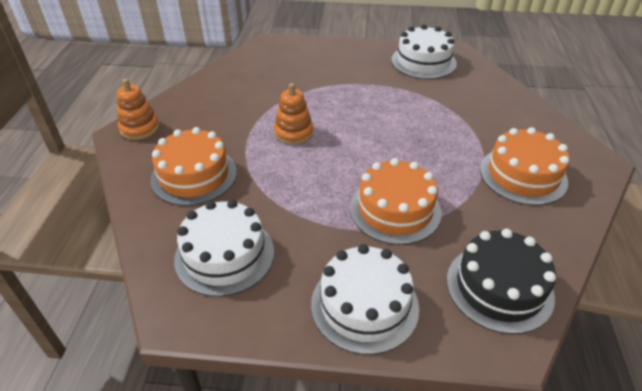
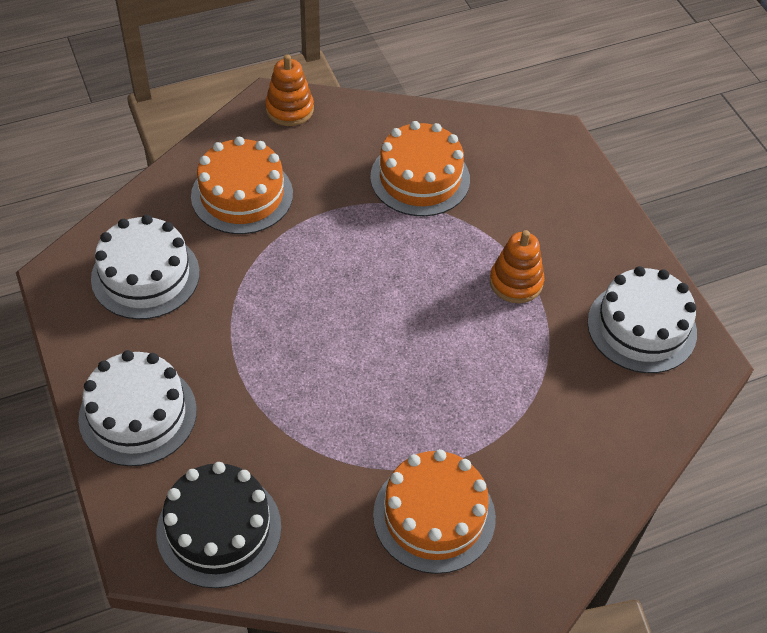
camera: 60 degrees right, 10 degrees up
orange stacking toy [274,83,313,145] -> orange stacking toy moved to [490,230,544,303]
orange cake [350,158,442,245] -> orange cake moved to [370,121,470,216]

